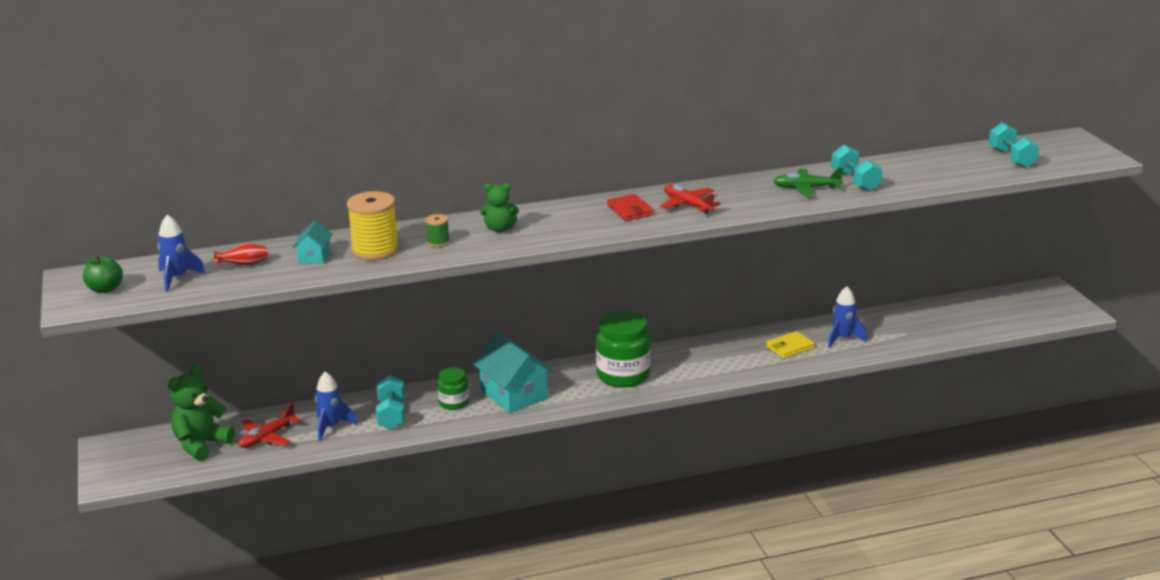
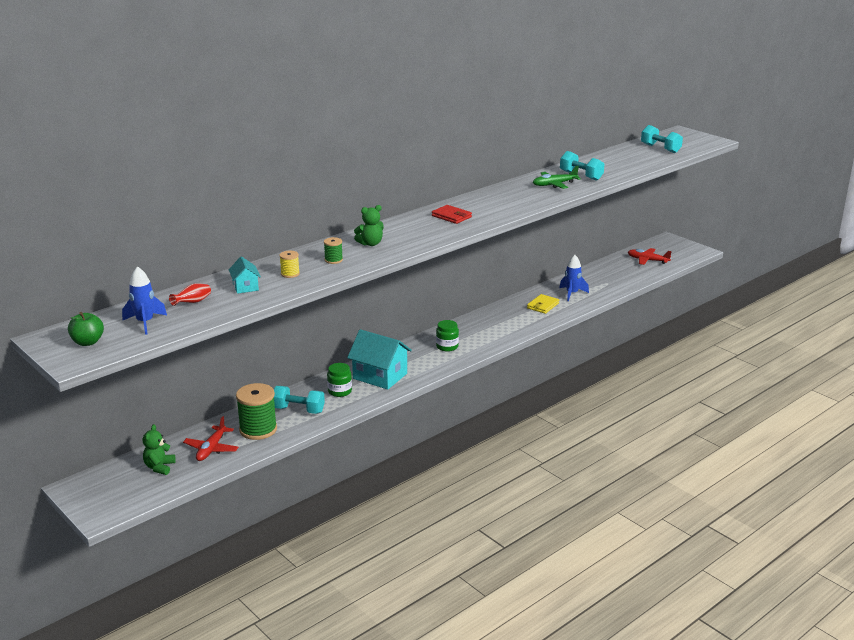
camera: 25 degrees left, 0 degrees up
green teddy bear [168,364,235,461] -> green teddy bear [143,424,176,475], size x0.63
blue rocket [315,371,358,441] -> green spool [236,383,277,440]
yellow spool [347,191,399,260] -> yellow spool [279,251,300,278], size x0.48
turquoise dumbbell [376,375,405,430] -> turquoise dumbbell turned 45 degrees counterclockwise [274,386,325,414]
green jar [596,311,651,388] -> green jar [436,320,459,352], size x0.54
red plane [660,184,721,214] -> red plane moved to [628,248,672,265]

